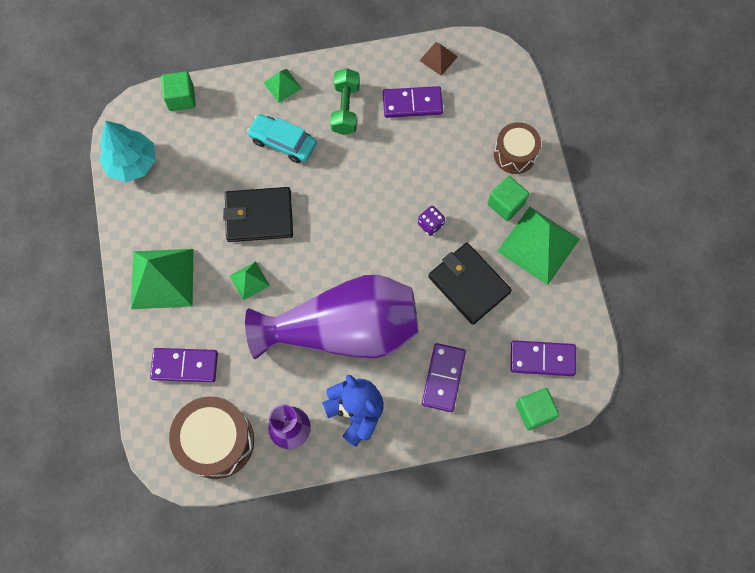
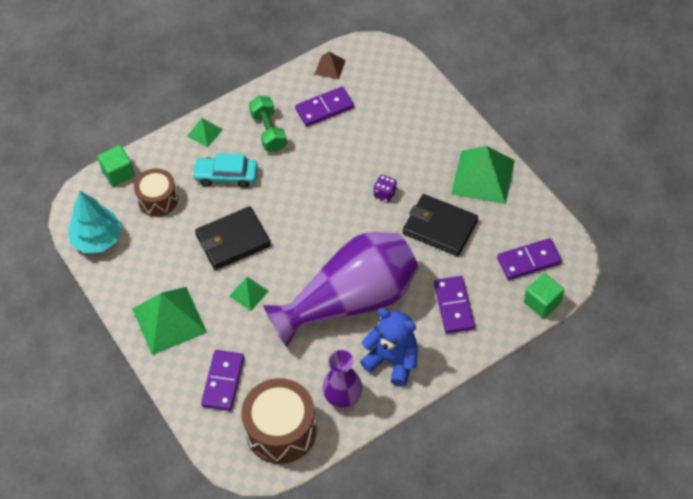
camera: 20 degrees left, 15 degrees down
purple domino [150,348,218,382] -> purple domino turned 60 degrees counterclockwise [201,350,244,411]
green cube [487,176,529,221] -> none
brown drum [494,122,541,174] -> brown drum moved to [134,168,178,217]

